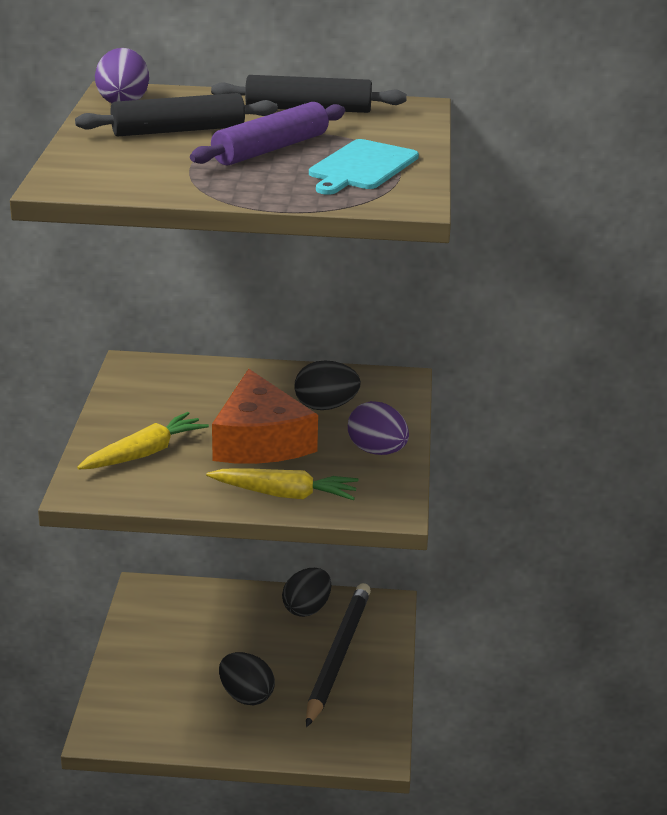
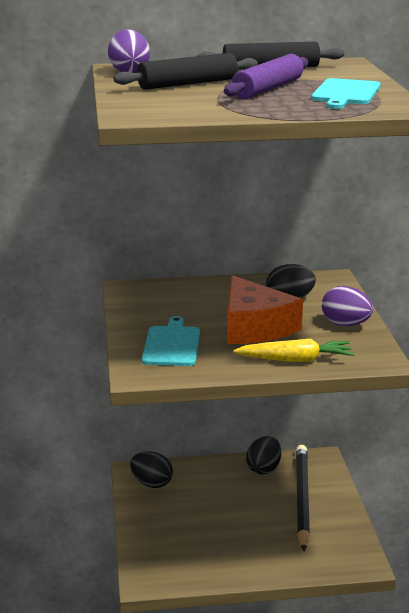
camera: 10 degrees left, 5 degrees down
yellow carrot [77,412,209,470] -> turquoise cutting board [142,316,200,366]
black egg [219,652,275,705] -> black egg moved to [130,451,173,488]

